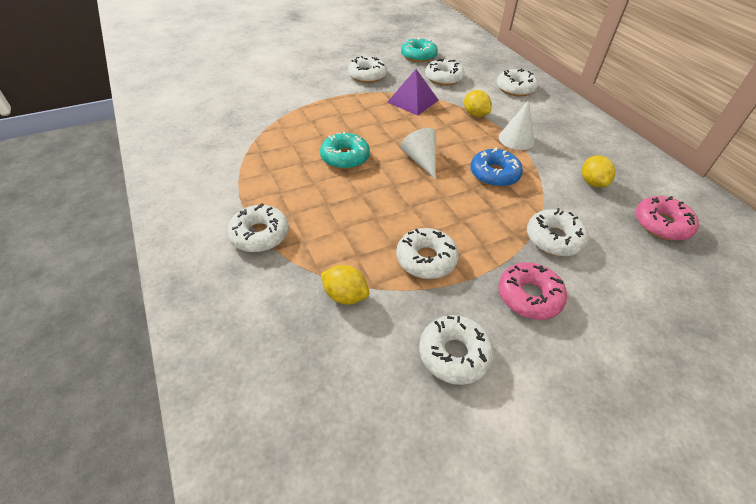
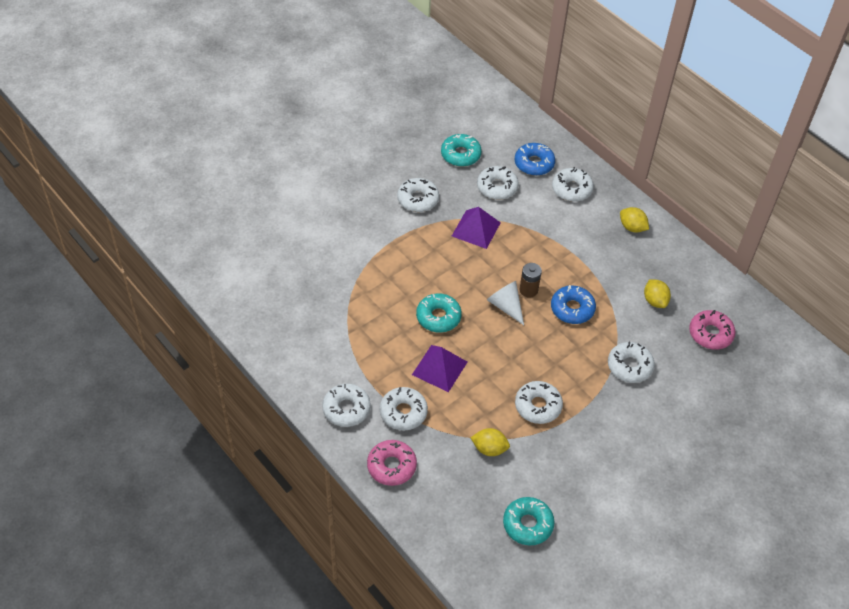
camera: 15 degrees left, 5 degrees up
white donut [419,315,494,385] -> white donut moved to [322,384,371,427]
yellow lemon [464,90,492,117] -> yellow lemon moved to [620,207,649,233]
white cone [499,100,535,150] -> none
pink donut [499,262,567,320] -> pink donut moved to [367,440,417,486]
none -> purple pyramid [412,345,467,392]
none -> turquoise donut [503,497,555,546]
none -> blue donut [515,143,555,176]
none -> brown battery [520,263,542,297]

